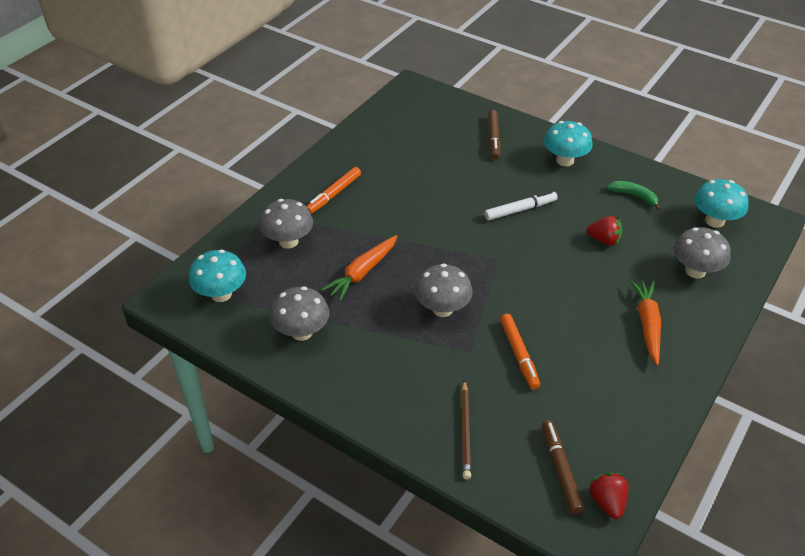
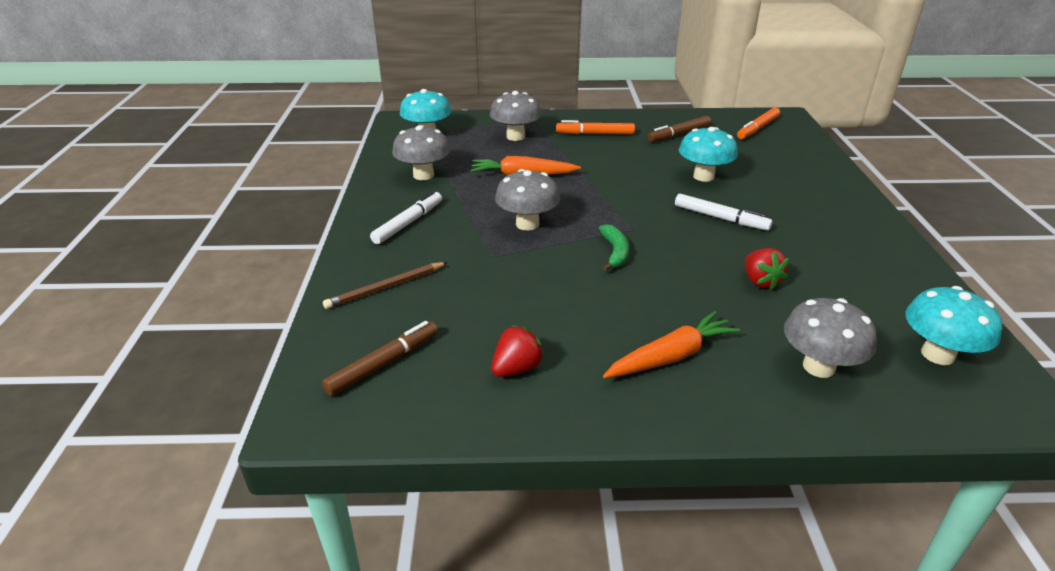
camera: 55 degrees right, 10 degrees down
brown marker [488,110,501,159] -> brown marker moved to [647,116,711,142]
orange marker [500,314,540,390] -> orange marker moved to [737,108,780,139]
turquoise mushroom [544,121,593,166] -> turquoise mushroom moved to [679,127,738,182]
red strawberry [588,473,629,519] -> red strawberry moved to [491,325,545,377]
green banana [607,181,660,211] -> green banana moved to [599,224,629,271]
none -> white marker [370,191,442,244]

